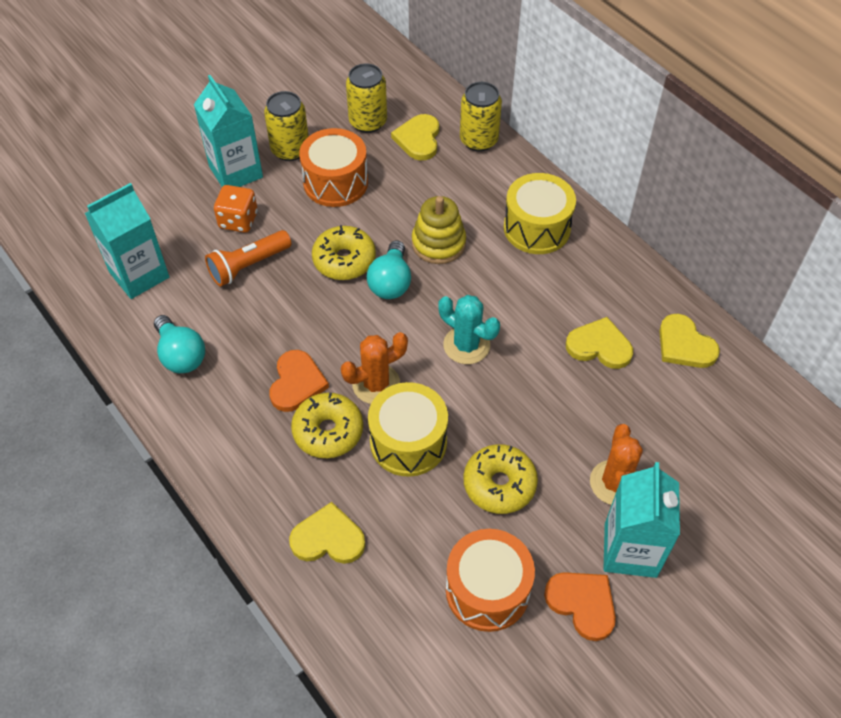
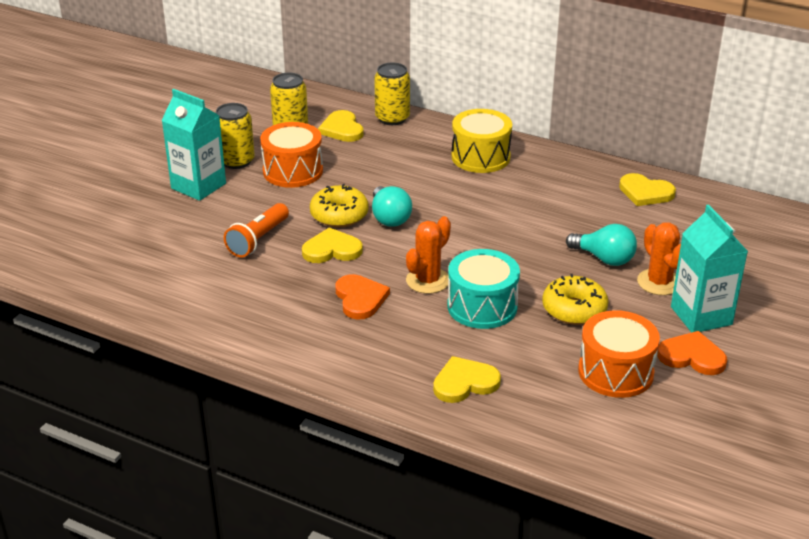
camera: 25 degrees left, 20 degrees down
turquoise carton [85,183,169,299] -> none
turquoise light bulb [154,315,205,373] -> turquoise light bulb moved to [566,224,637,266]
orange dice [214,185,258,233] -> none
yellow donut [291,393,363,458] -> none
yellow drum [368,382,448,477] -> turquoise drum [447,249,520,329]
yellow stacking toy [412,196,466,264] -> none
turquoise cactus [439,295,500,364] -> none
yellow heart [566,317,633,369] -> yellow heart moved to [302,227,363,263]

